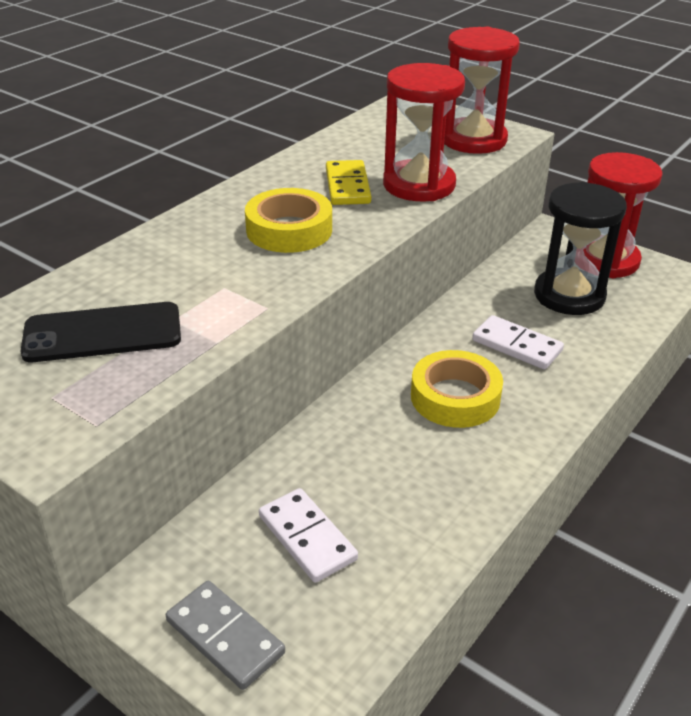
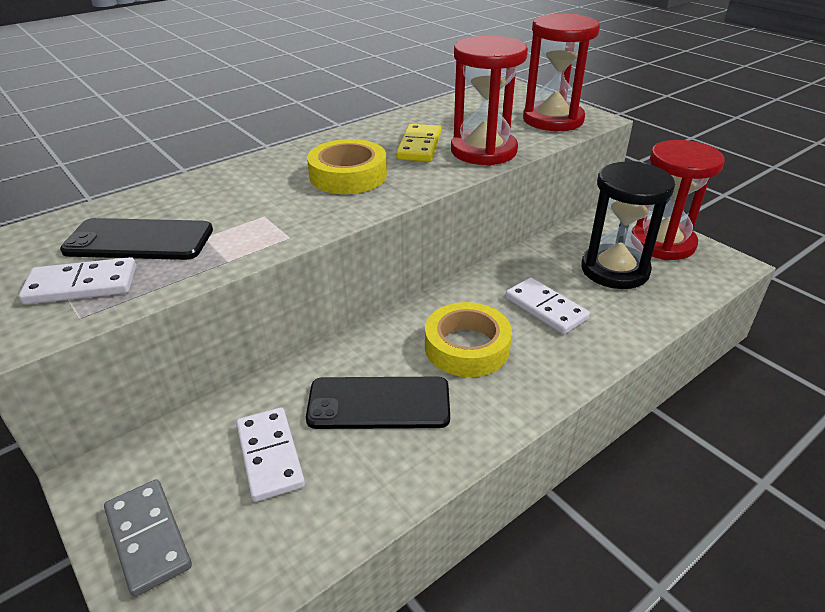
camera: 15 degrees right, 0 degrees up
none -> white domino [19,257,136,304]
none -> black phone [306,377,450,429]

